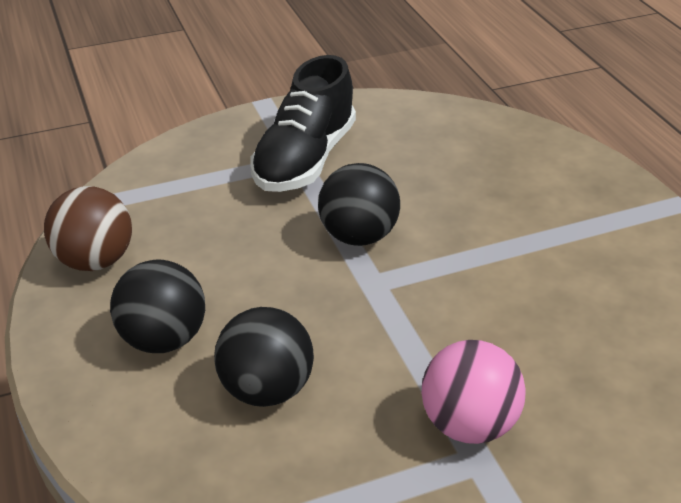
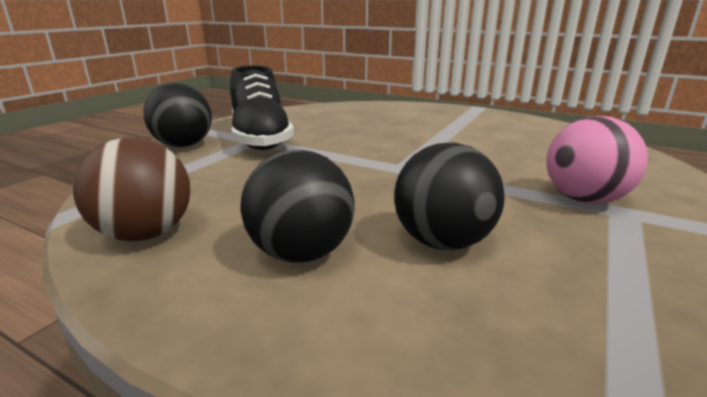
camera: 40 degrees left, 15 degrees down
black ball [318,163,400,246] -> black ball moved to [143,83,212,148]

